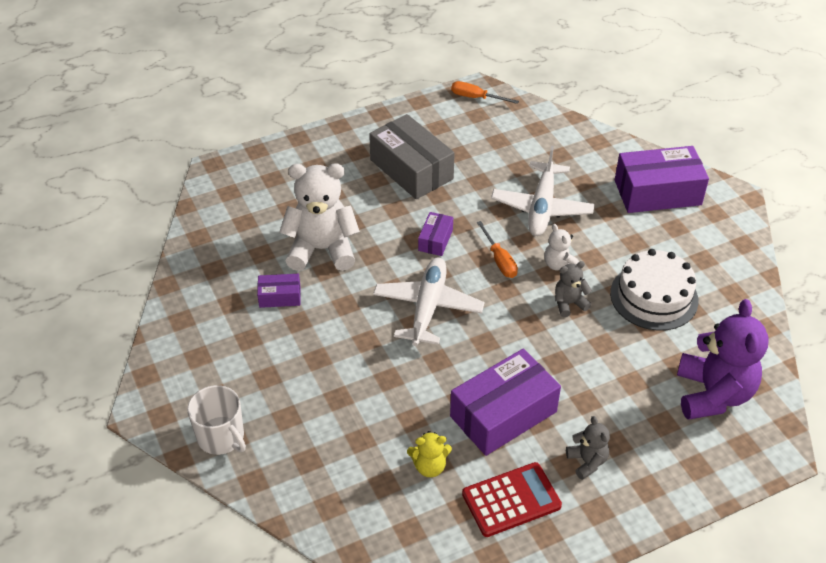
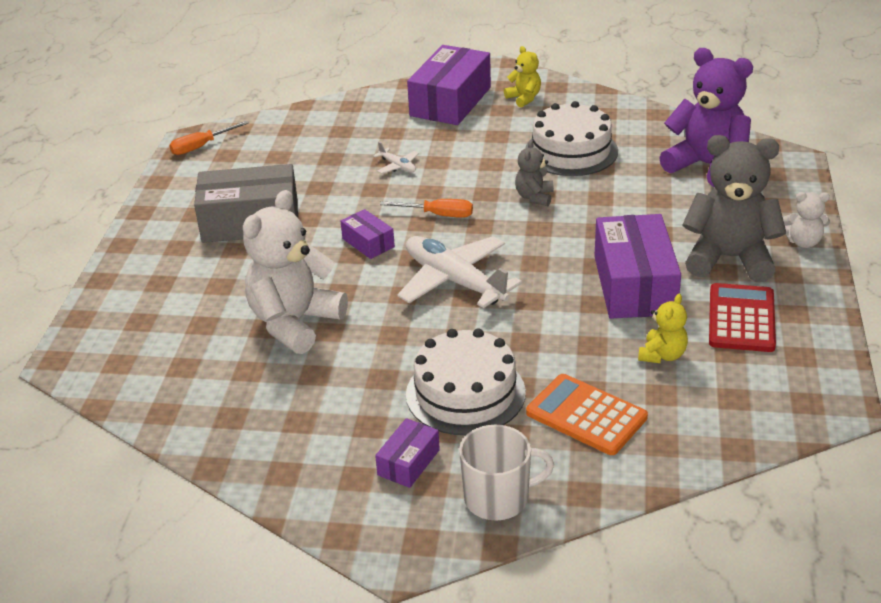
camera: 55 degrees left, 10 degrees down
purple box [257,274,301,308] -> purple box moved to [375,418,440,488]
white plane [491,146,595,236] -> white plane [373,142,419,174], size x0.43
white teddy bear [544,224,579,270] -> white teddy bear moved to [783,192,830,248]
grey teddy bear [566,416,610,480] -> grey teddy bear [682,135,786,282], size x2.07
none -> white cake [406,328,526,435]
none -> yellow teddy bear [504,46,541,107]
none -> orange calculator [526,374,648,455]

